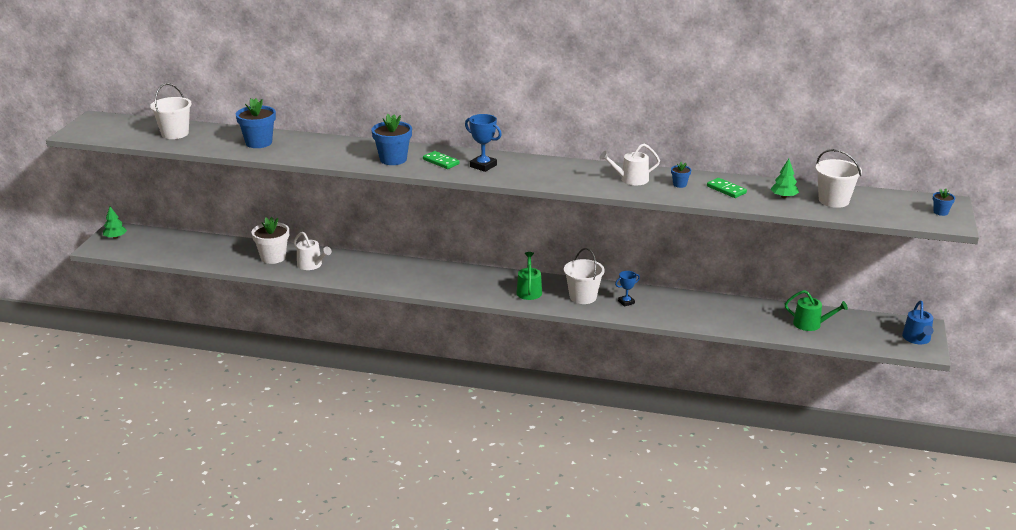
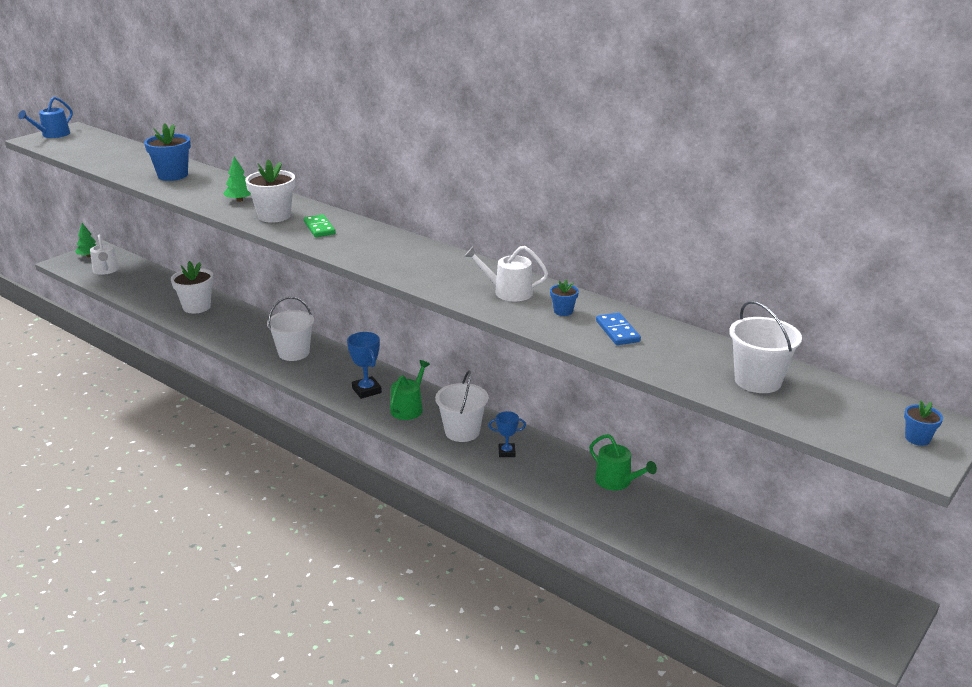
camera: 25 degrees right, 0 degrees up
white bucket [150,83,192,139] -> white bucket moved to [267,297,314,361]
white watering can [293,232,332,270] -> white watering can moved to [90,235,119,275]
blue flower pot [372,114,412,165] -> white flower pot [245,159,295,223]
blue trophy [465,114,502,172] -> blue trophy moved to [347,332,382,399]
green domino [707,178,747,198] -> blue domino [596,313,641,345]
green tree [771,159,799,198] -> green tree moved to [223,156,251,202]
green watering can [785,290,848,331] -> green watering can moved to [589,434,657,490]
blue watering can [902,301,933,344] -> blue watering can moved to [18,97,73,138]

